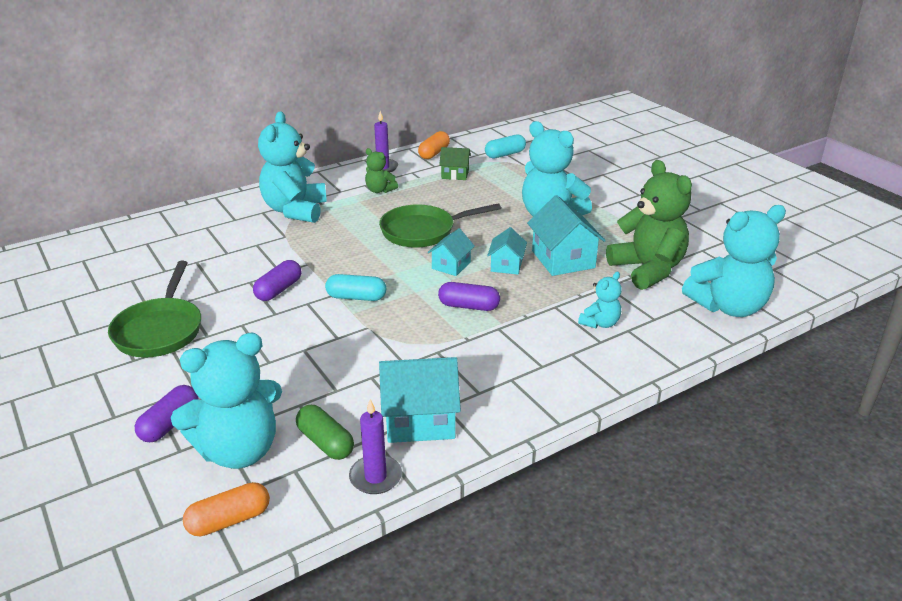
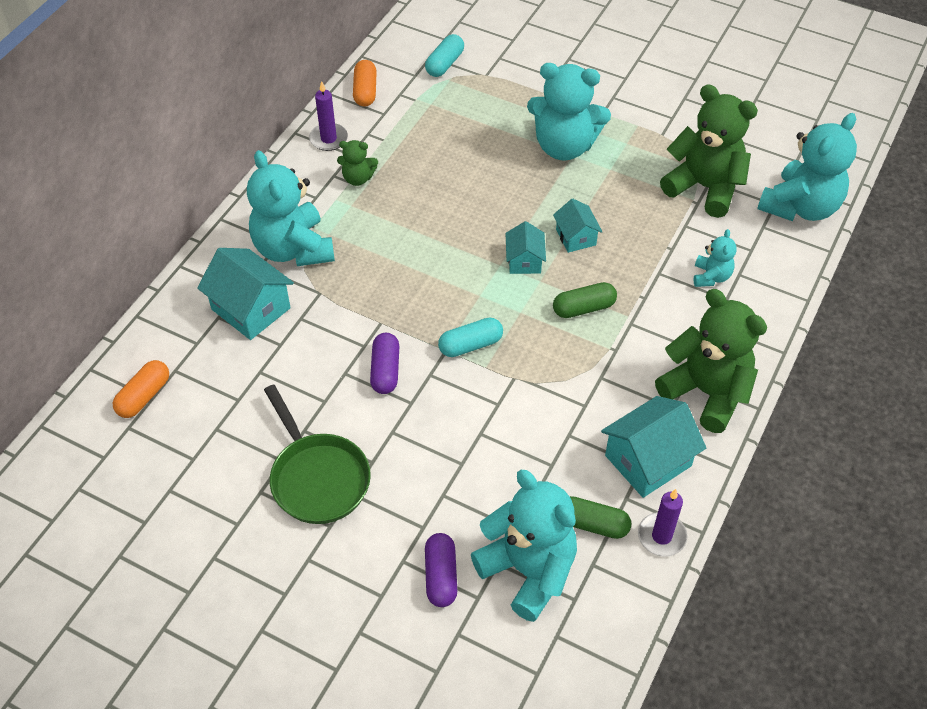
camera: 30 degrees left, 20 degrees up
turquoise teddy bear [171,333,282,469] -> turquoise teddy bear turned 75 degrees counterclockwise [471,470,577,622]
orange capsule [183,482,270,537] -> orange capsule moved to [113,360,169,418]
green pan [379,203,501,248] -> none
purple capsule [438,282,500,311] -> green capsule [553,282,617,318]
green house [439,147,471,180] -> none
turquoise house [527,195,606,276] -> turquoise house moved to [197,248,294,340]
none -> green teddy bear [655,289,767,433]

